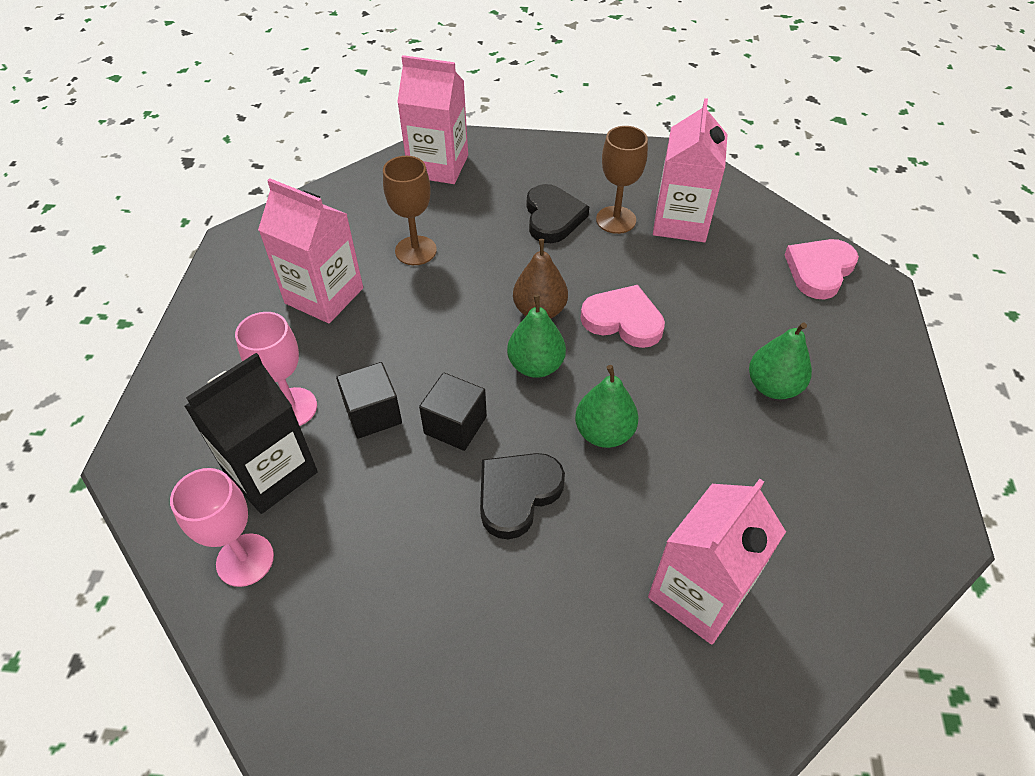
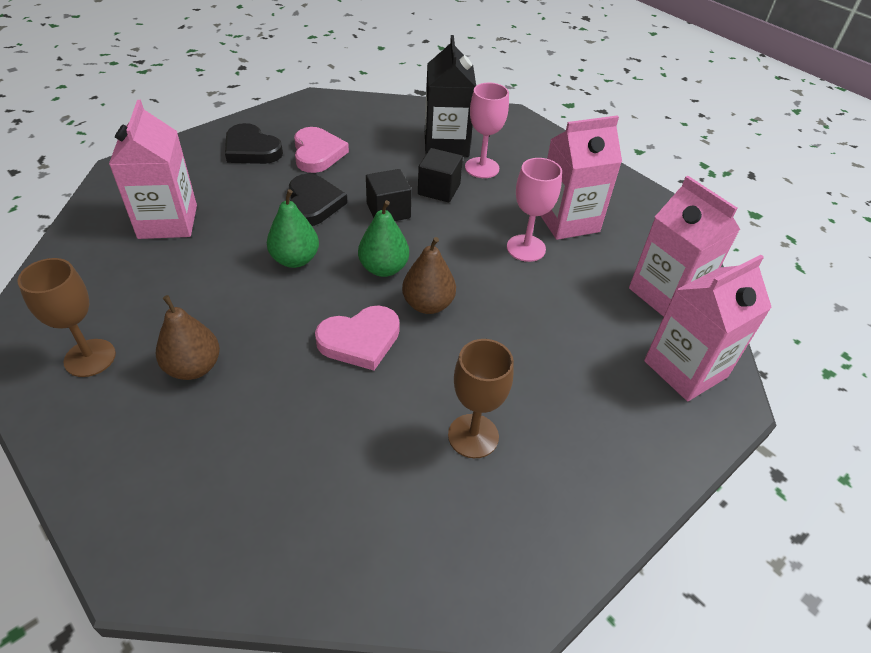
camera: 130 degrees right, 5 degrees down
pink goblet [170,468,274,587] -> pink goblet moved to [507,158,562,262]
brown goblet [383,156,437,265] -> brown goblet moved to [18,258,116,377]
black heart [527,184,589,243] -> black heart moved to [225,123,283,164]
pink carton [653,98,728,242] -> pink carton moved to [629,176,740,317]
green pear [749,322,812,399] -> brown pear [156,295,220,380]
pink heart [785,239,859,299] -> pink heart moved to [294,127,349,173]

